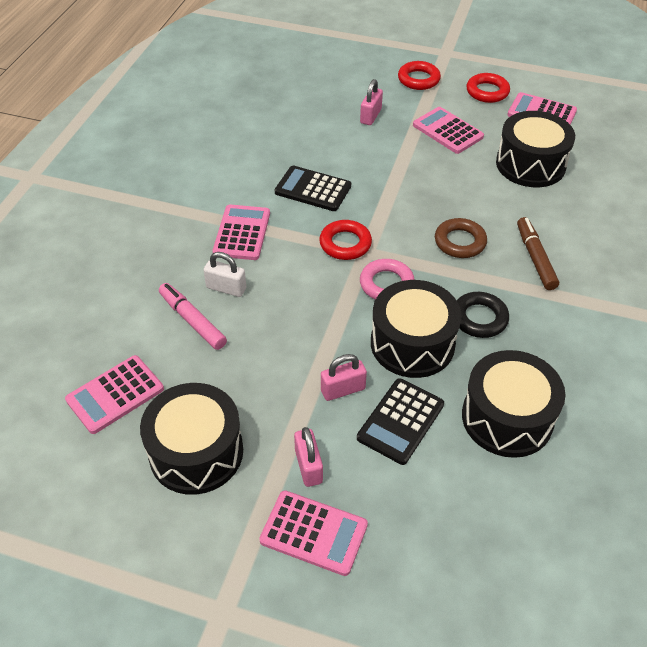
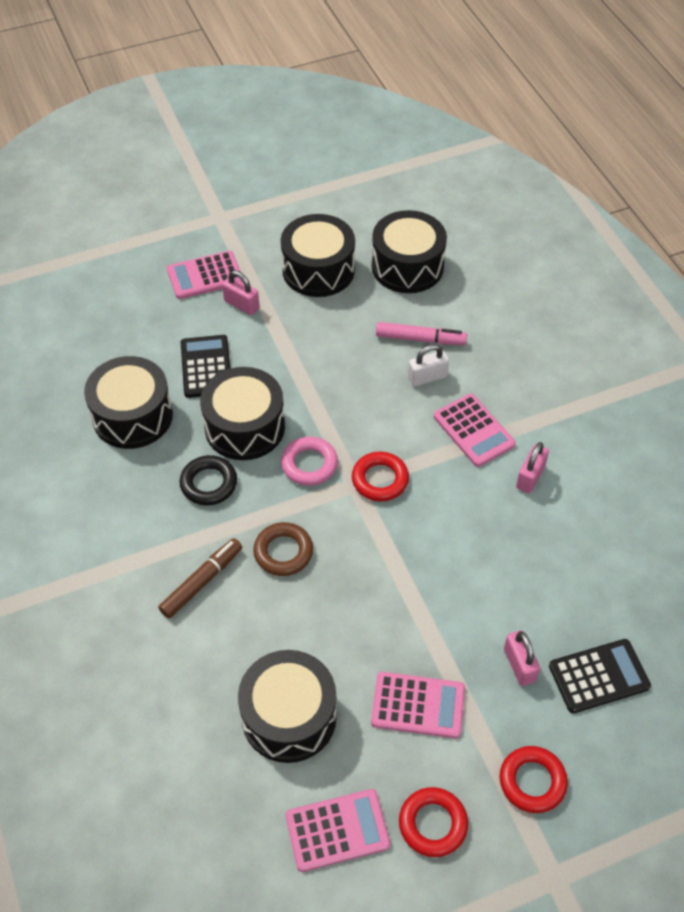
camera: 140 degrees right, 5 degrees up
pink calculator [65,355,164,434] -> black drum [372,210,447,293]
black calculator [275,166,351,211] -> black calculator moved to [549,639,651,713]
pink padlock [321,354,367,401] -> pink padlock moved to [516,442,549,493]
brown marker [517,217,559,290] -> brown marker turned 90 degrees counterclockwise [158,538,242,618]

